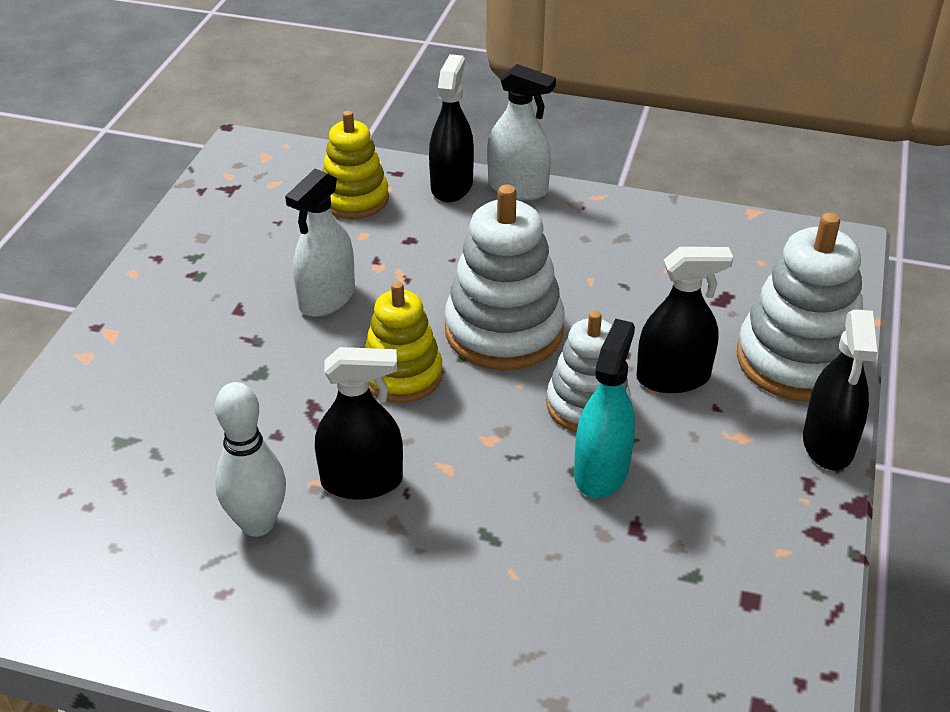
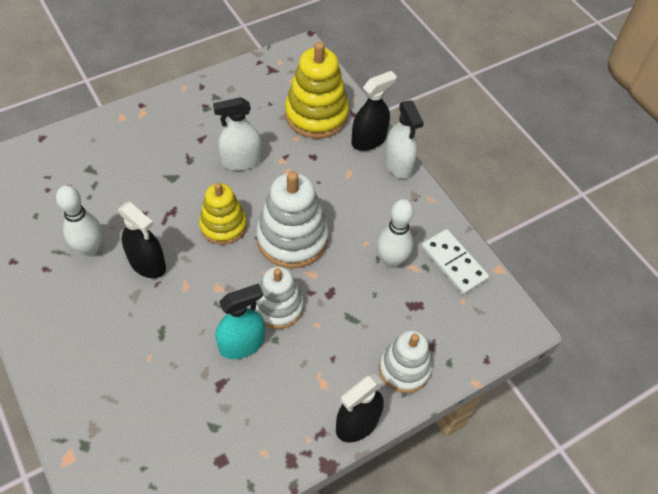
camera: 40 degrees right, 15 degrees up
yellow stacking toy [322,111,389,219] -> yellow stacking toy [285,42,349,139], size x1.52
black spray bottle [637,247,733,393] -> none
white stacking toy [737,213,863,402] -> white stacking toy [379,330,432,393], size x0.66
none -> white bowling pin [377,199,414,268]
none -> white domino [421,229,489,295]

